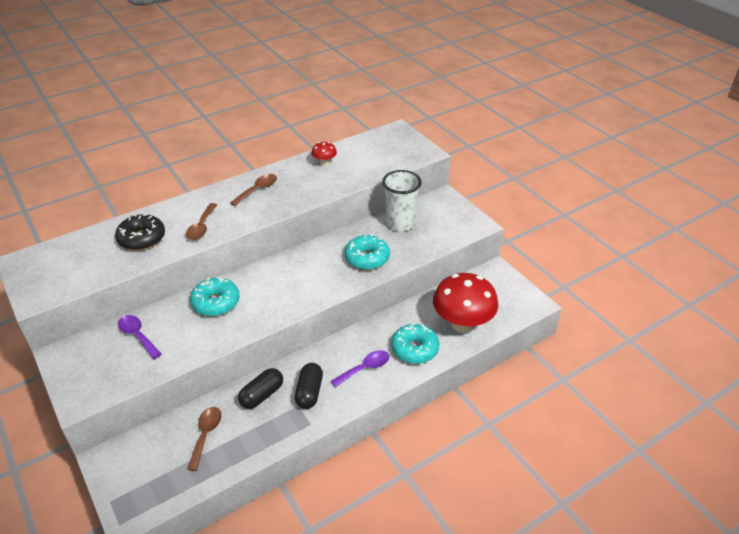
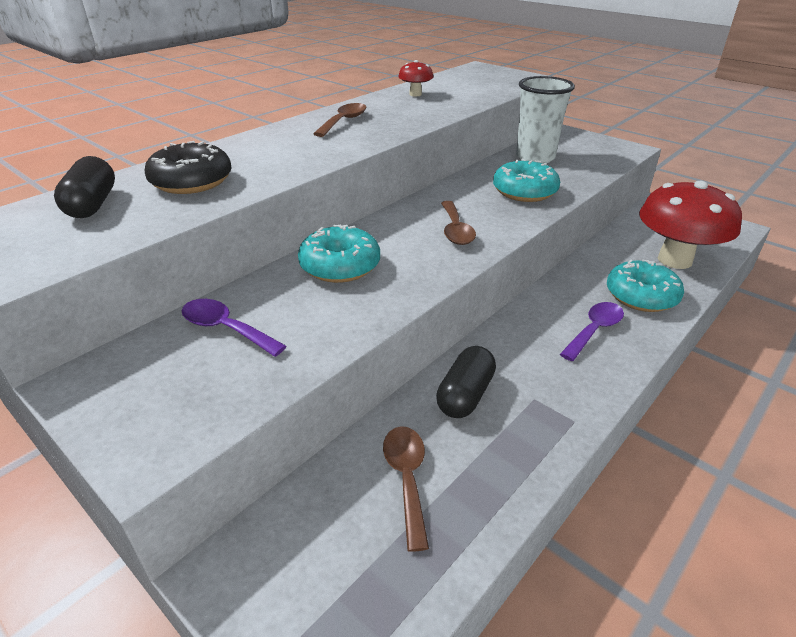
camera: 15 degrees left, 5 degrees down
brown spoon [186,203,217,240] -> brown spoon moved to [441,201,476,245]
black capsule [295,363,323,409] -> black capsule moved to [54,156,115,218]

